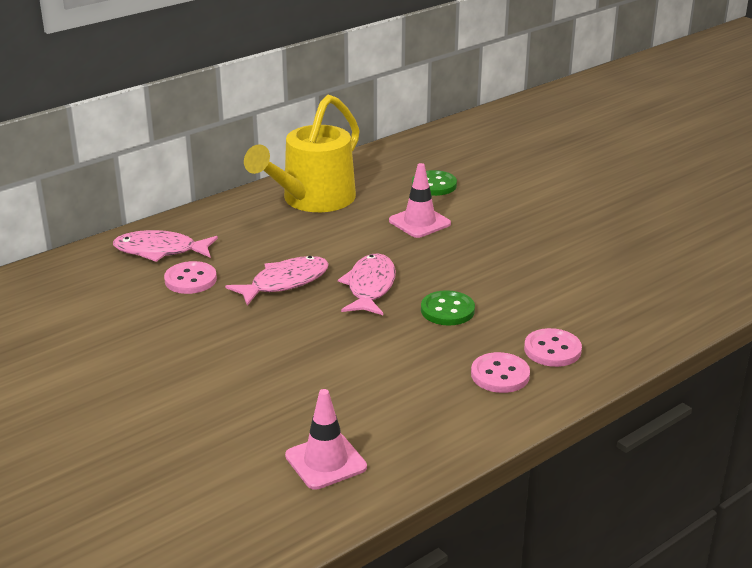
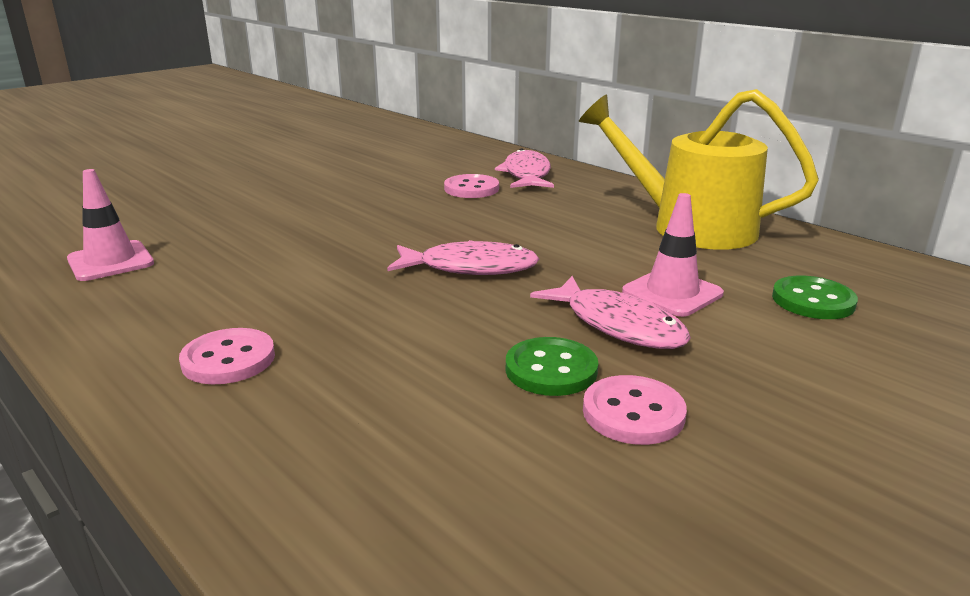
camera: 85 degrees right, 5 degrees down
pink fish [225,256,329,306] -> pink fish moved to [530,276,691,349]
green button [421,290,475,326] -> green button moved to [506,337,598,396]
pink button [524,328,582,367] -> pink button moved to [583,375,687,445]

